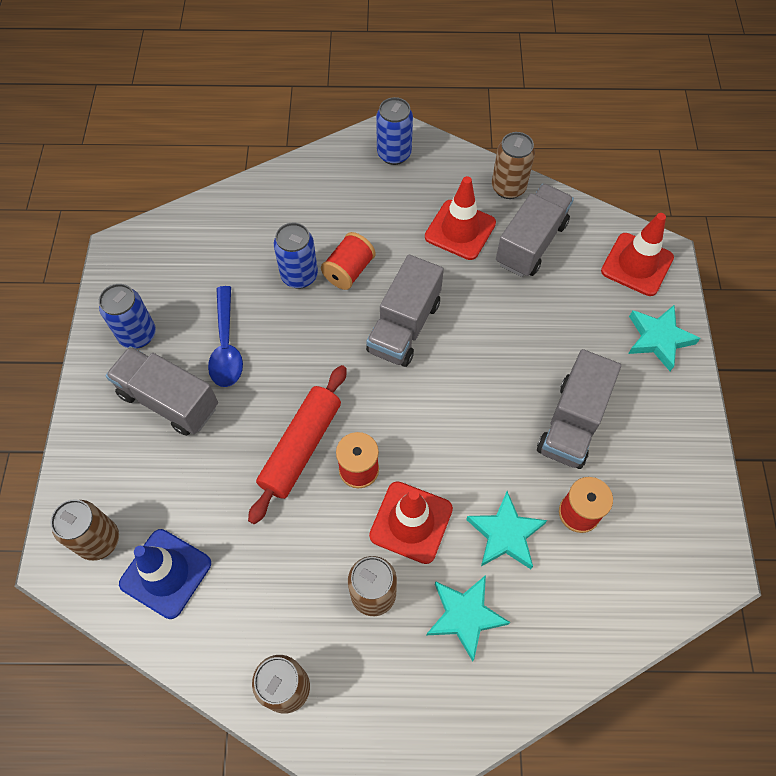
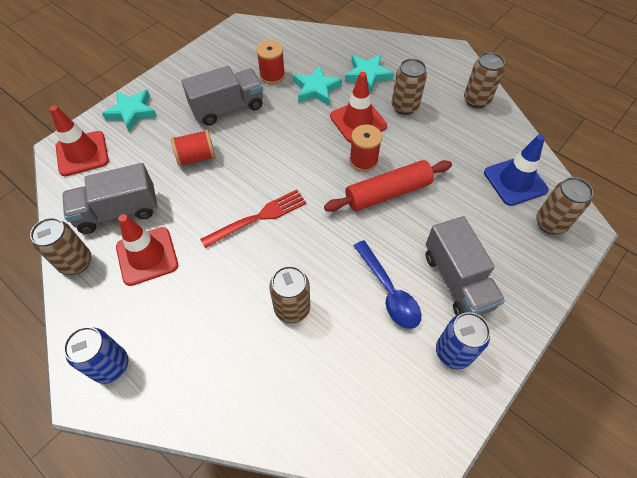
camera: 140 degrees left, 5 degrees down
blue spoon [208,286,243,387] -> blue spoon turned 120 degrees clockwise [354,240,421,329]
blue can [274,222,318,289] -> brown can [269,266,310,323]
red spool [321,232,376,290] -> red spool moved to [171,130,216,167]
grey truck [366,255,444,367] -> red fork [200,190,307,248]

